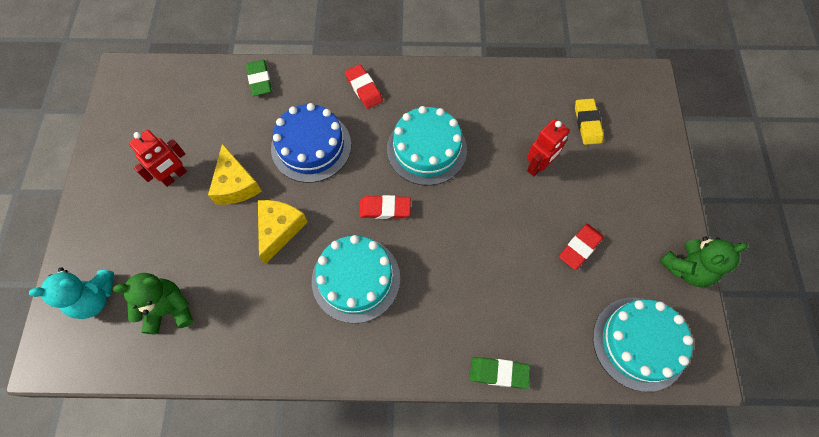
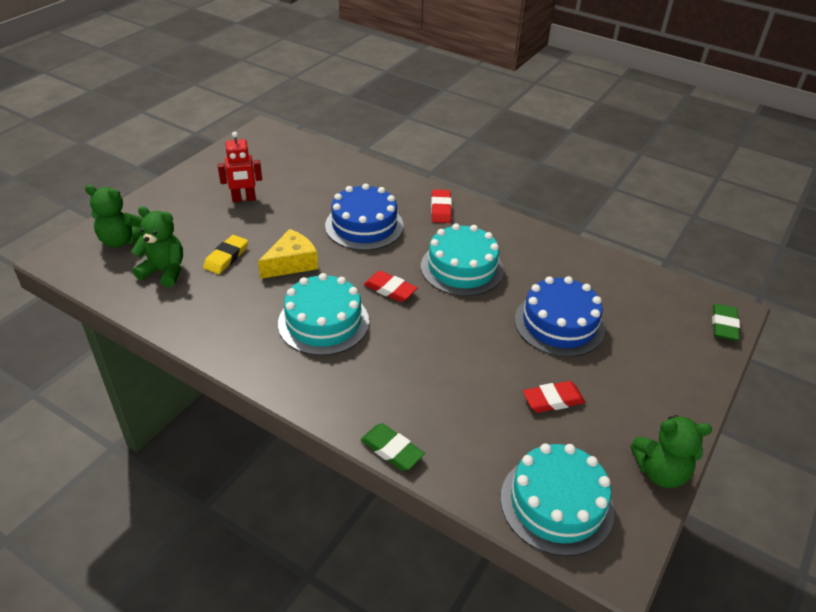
camera: 30 degrees right, 25 degrees down
turquoise teddy bear [29,267,114,319] -> green teddy bear [85,185,143,248]
yellow cheese [208,144,262,205] -> none
green eraser [246,60,272,96] -> green eraser moved to [712,304,740,341]
red robot [527,119,569,176] -> blue cake [515,276,605,357]
yellow eraser [575,99,604,145] -> yellow eraser moved to [203,235,248,274]

